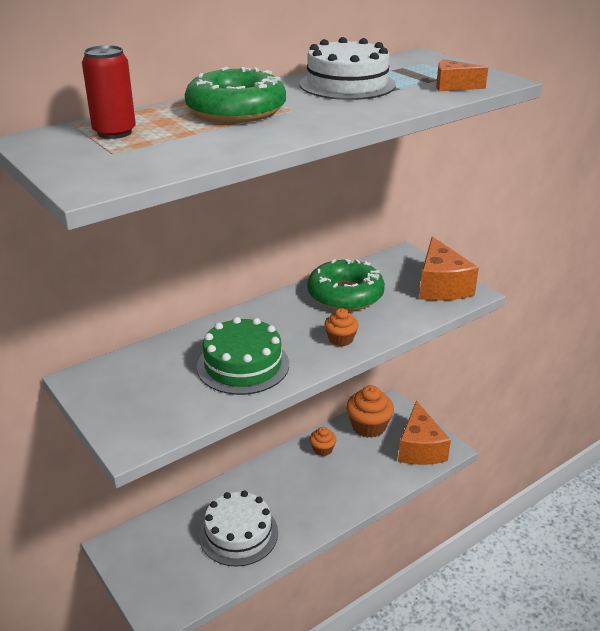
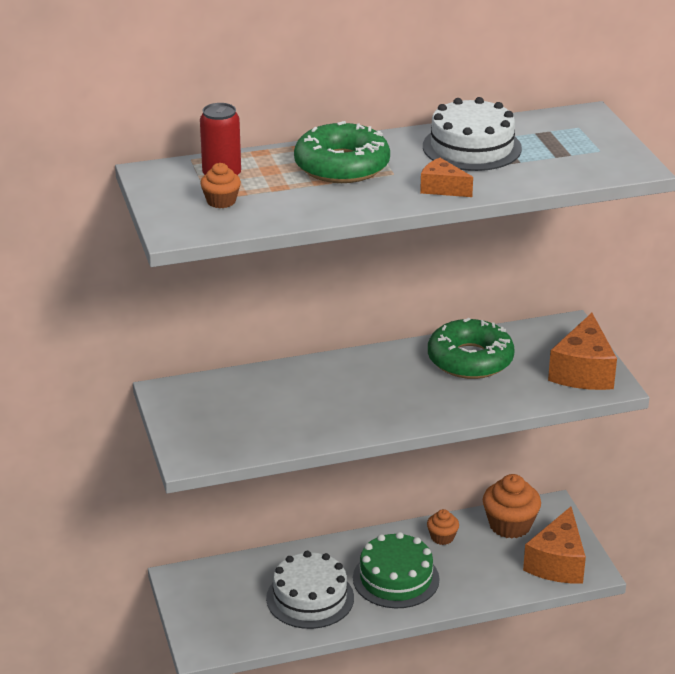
camera: 20 degrees right, 0 degrees up
green cake [197,317,289,395] -> green cake moved to [353,532,440,608]
orange cupcake [324,308,359,347] -> orange cupcake moved to [200,163,241,208]
orange cheese [436,59,488,92] -> orange cheese moved to [420,158,473,197]

